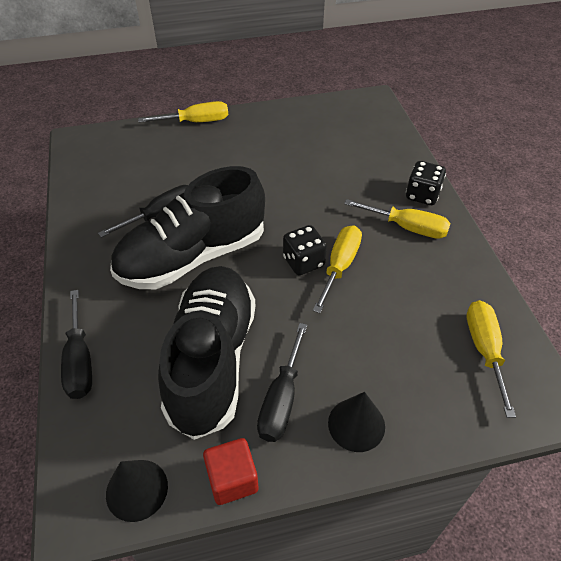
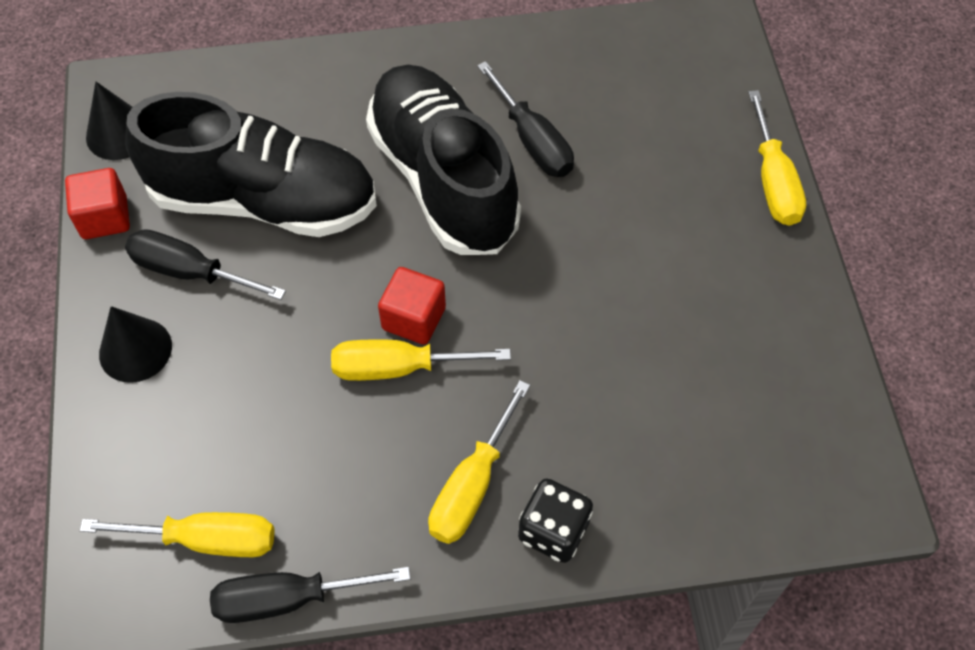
camera: 95 degrees right, 10 degrees up
black screwdriver [61,290,92,399] -> black screwdriver moved to [210,567,411,623]
black dice [283,225,327,275] -> red cube [378,267,446,345]
yellow screwdriver [313,225,362,313] -> yellow screwdriver turned 150 degrees clockwise [331,339,511,381]

